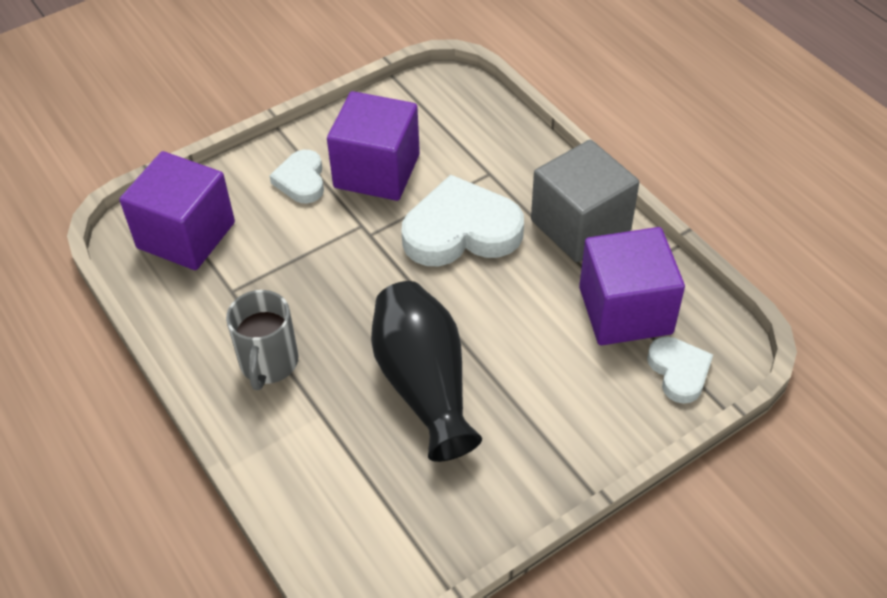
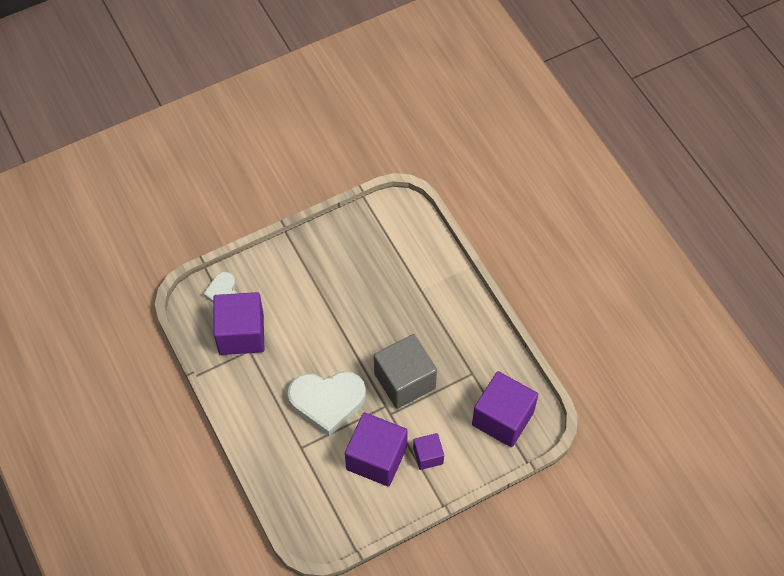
camera: 175 degrees left, 10 degrees up
grey mug [226,290,298,390] -> none
white heart [269,150,324,204] -> purple cube [413,433,444,470]
black vase [371,281,482,462] -> none
grey cube [531,140,639,262] -> grey cube moved to [374,334,437,409]

